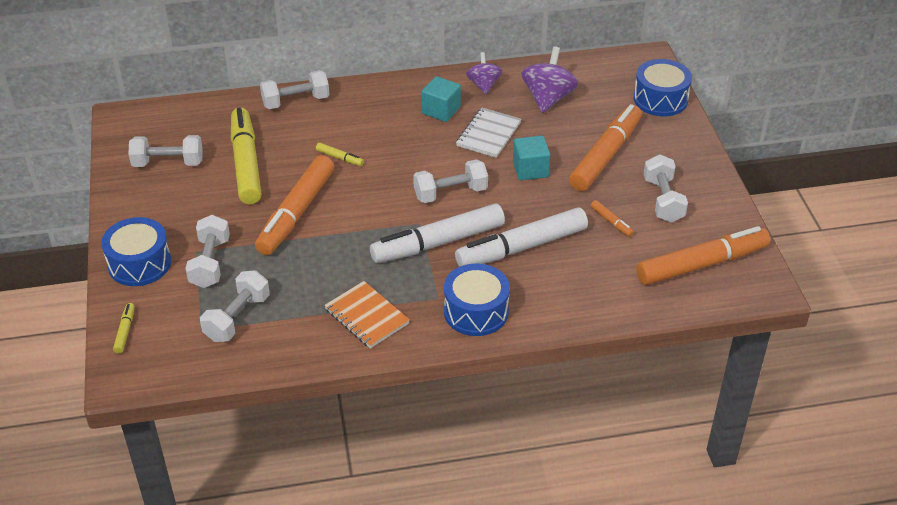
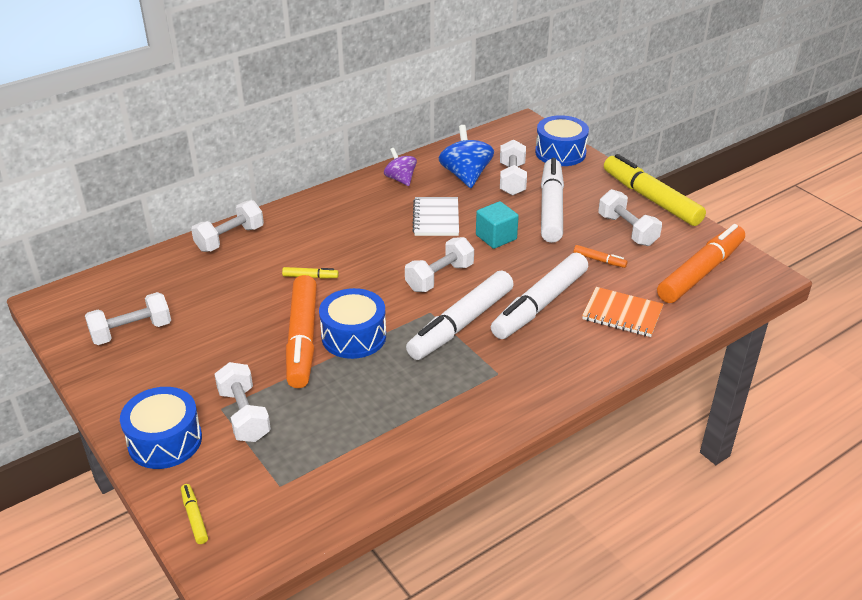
camera: 25 degrees left, 5 degrees down
white dumbbell [200,270,270,342] -> white dumbbell moved to [500,139,527,195]
yellow marker [231,108,262,204] -> yellow marker moved to [604,154,706,226]
orange notebook [324,281,410,348] -> orange notebook moved to [582,287,664,337]
turquoise cube [422,76,461,122] -> none
blue drum [444,264,510,336] -> blue drum moved to [319,288,386,359]
purple spinning top [522,46,578,113] -> blue spinning top [439,125,494,188]
orange marker [569,104,642,191] -> white marker [541,158,564,243]

